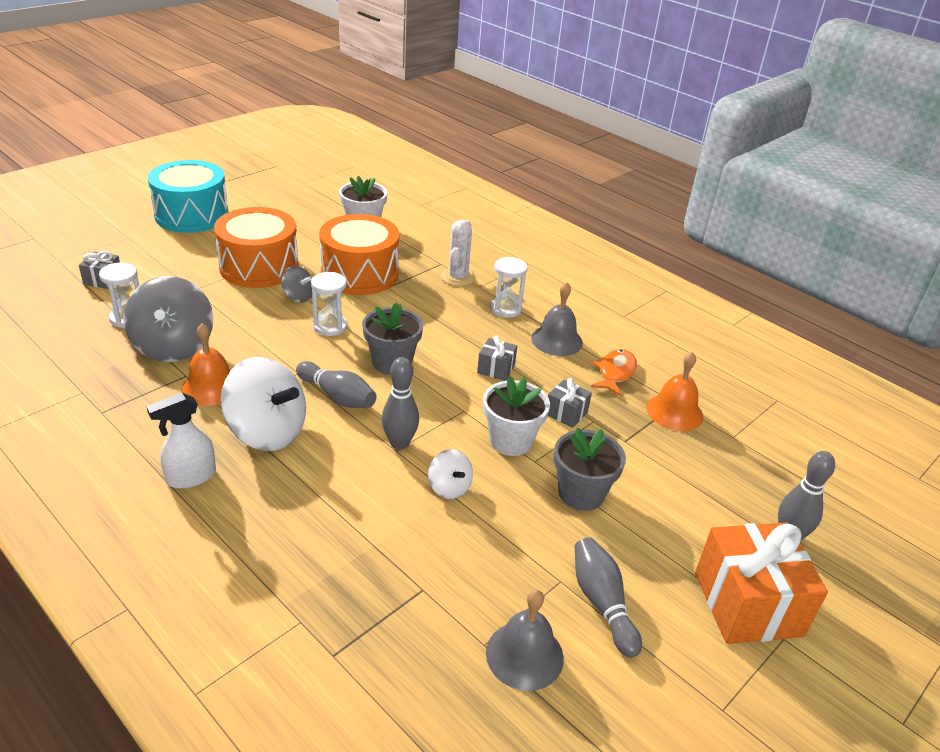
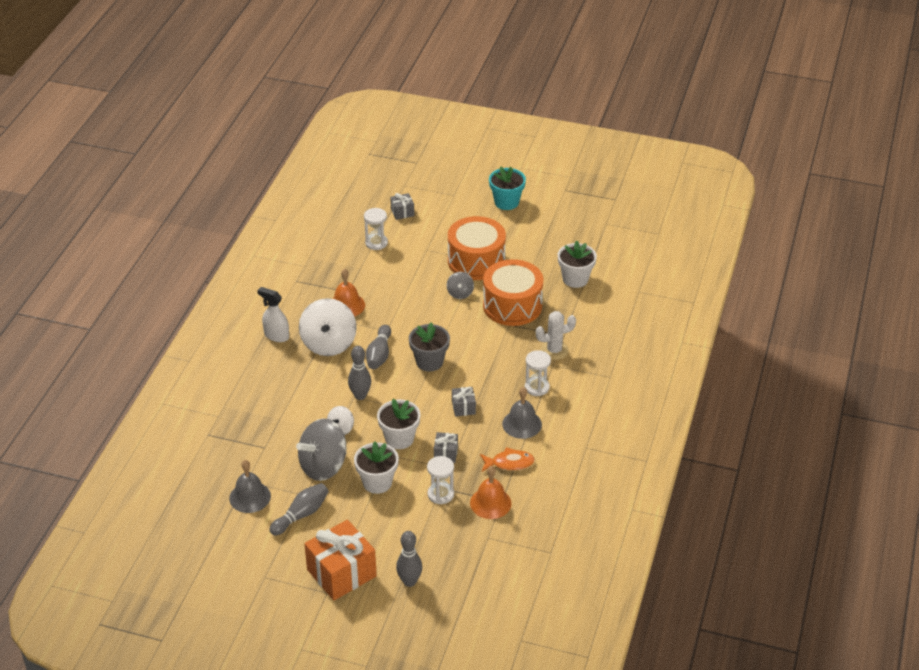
camera: 65 degrees right, 5 degrees up
grey spinning top [123,276,213,362] -> grey spinning top moved to [296,418,347,481]
turquoise drum [148,160,228,233] -> turquoise flower pot [489,166,526,210]
white hourglass [311,272,347,336] -> white hourglass moved to [427,456,454,504]
grey flower pot [554,427,626,511] -> white flower pot [354,441,399,494]

